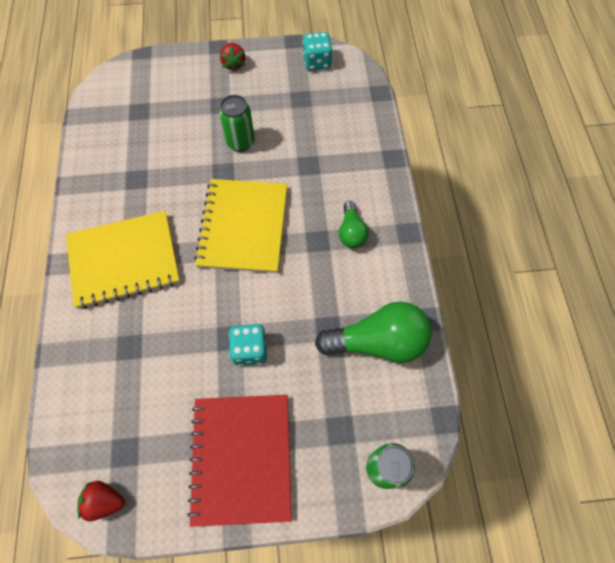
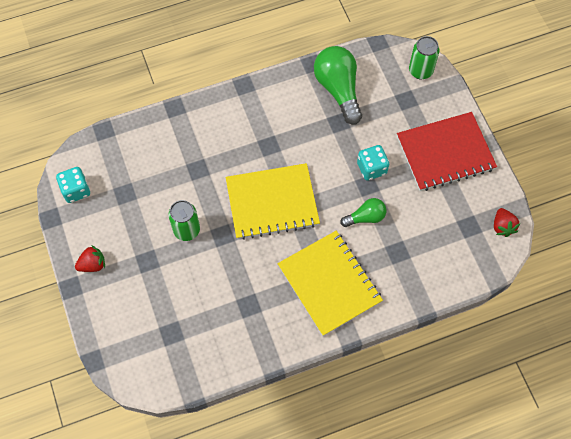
camera: 105 degrees left, 0 degrees up
green light bulb [339,201,369,248] -> green light bulb moved to [340,198,387,227]

